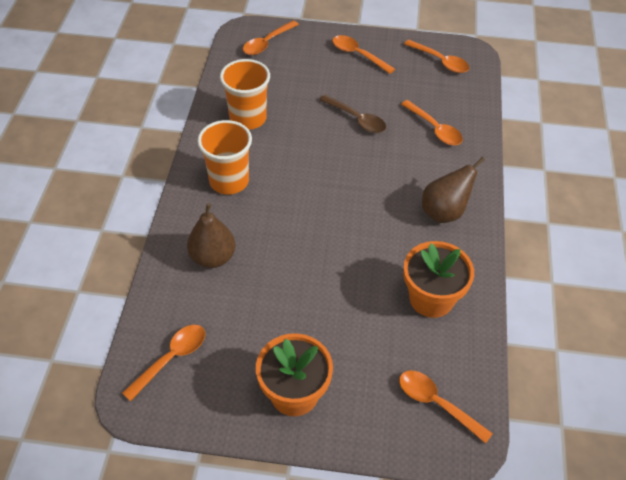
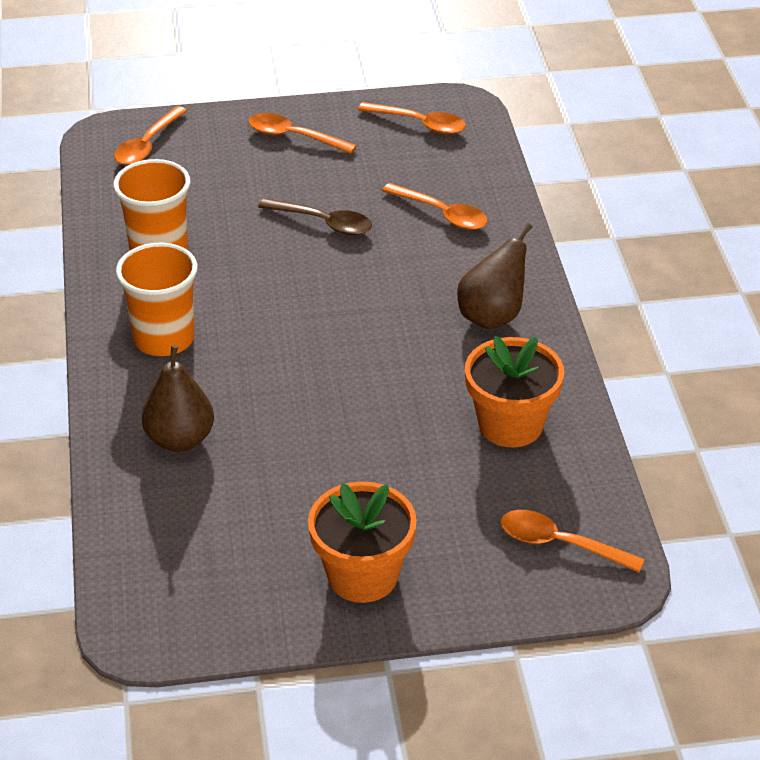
camera: 15 degrees left, 10 degrees down
orange spoon [122,325,205,401] -> none

